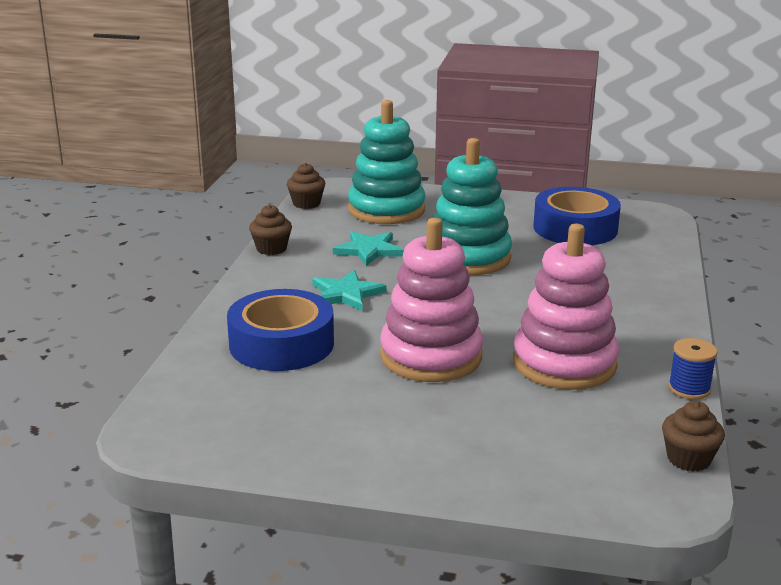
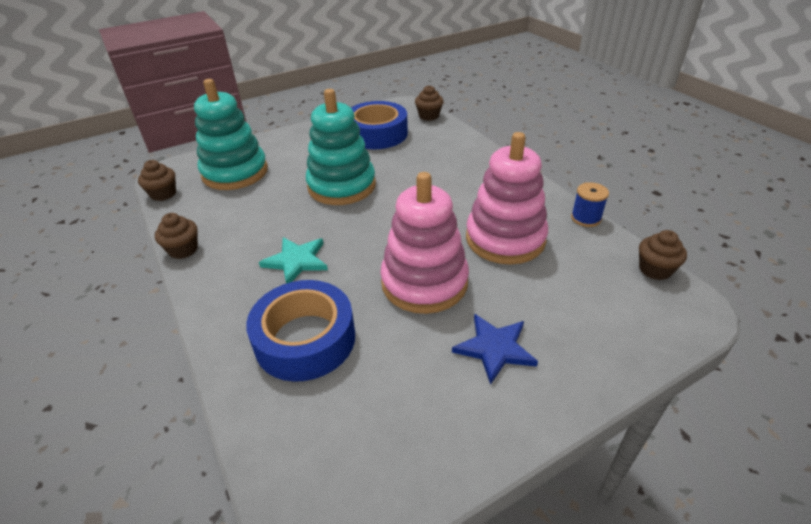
camera: 40 degrees left, 15 degrees up
turquoise star [333,231,404,266] -> none
none -> brown cupcake [415,85,443,121]
none -> blue star [452,314,538,385]

